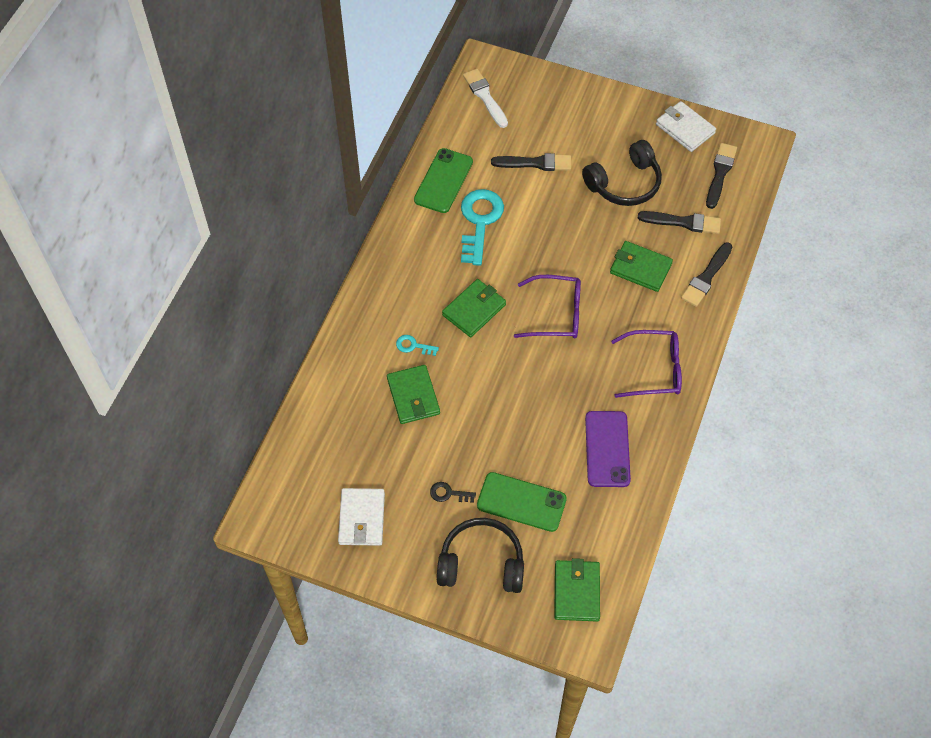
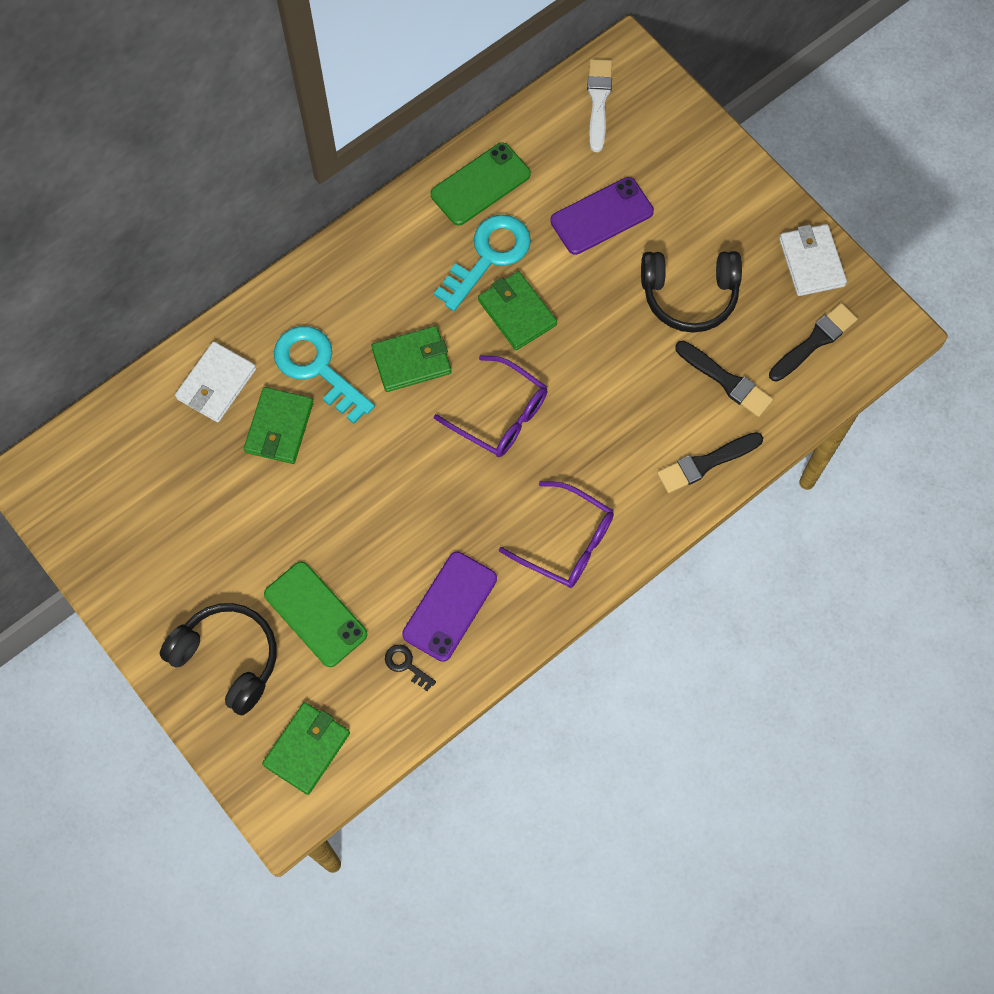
camera: 30 degrees right, 10 degrees up
white wallet [338,488,385,546] -> white wallet moved to [175,342,256,422]
turquoise key [396,335,439,356] -> turquoise key [274,326,375,424], size x2.23
black key [430,482,476,503] -> black key moved to [385,645,436,691]
black brush [491,153,571,171] -> purple phone [550,177,654,255]
green wallet [610,241,673,292] -> green wallet moved to [478,271,557,350]

